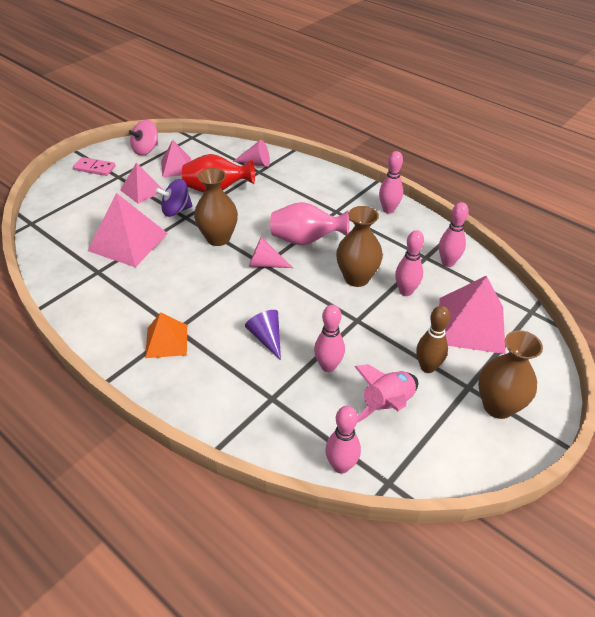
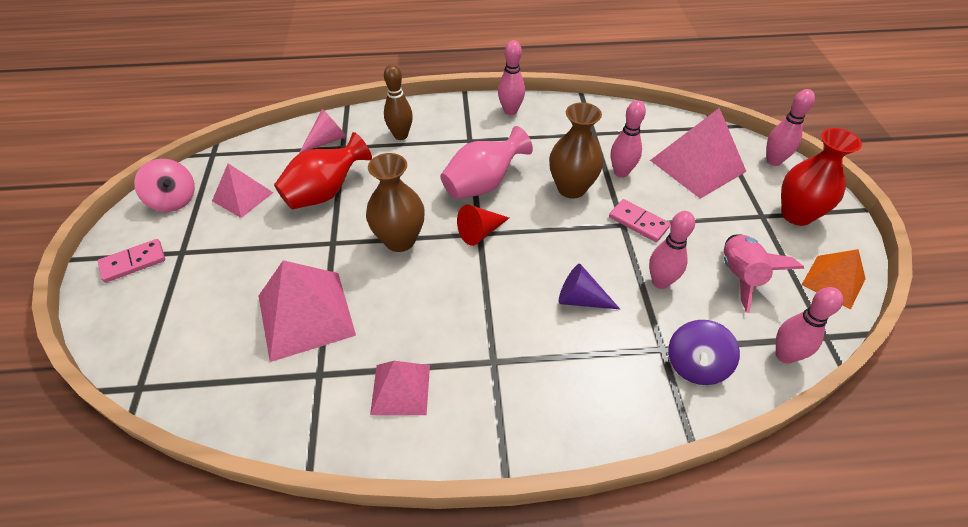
camera: 45 degrees left, 5 degrees up
pink pyramid [120,162,163,204] -> pink pyramid moved to [370,361,430,415]
pink spinning top [129,120,158,155] -> pink spinning top turned 45 degrees counterclockwise [134,159,195,212]
orange pyramid [145,312,187,358] -> orange pyramid moved to [802,249,866,309]
purple spinning top [155,179,193,217] -> purple spinning top moved to [668,320,740,385]
pink cone [249,237,293,268] -> red cone [457,205,509,246]
brown bowling pin [416,306,450,373] -> brown bowling pin moved to [384,64,413,140]
pink bowling pin [439,202,469,267] -> pink bowling pin moved to [766,89,815,166]
brown vase [478,330,543,419] -> red vase [781,128,862,226]
none -> pink domino [609,199,670,242]

